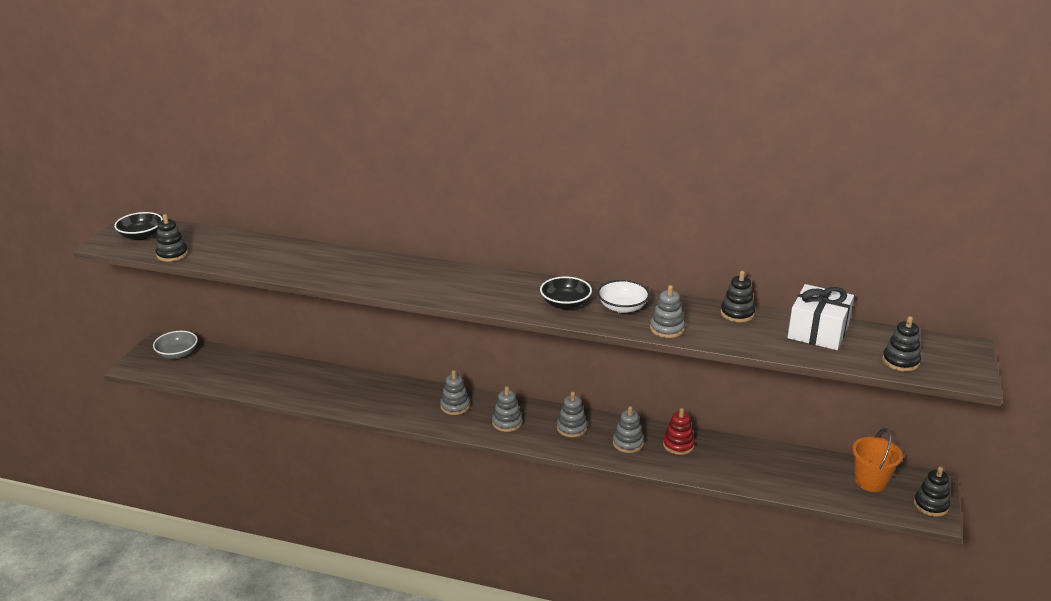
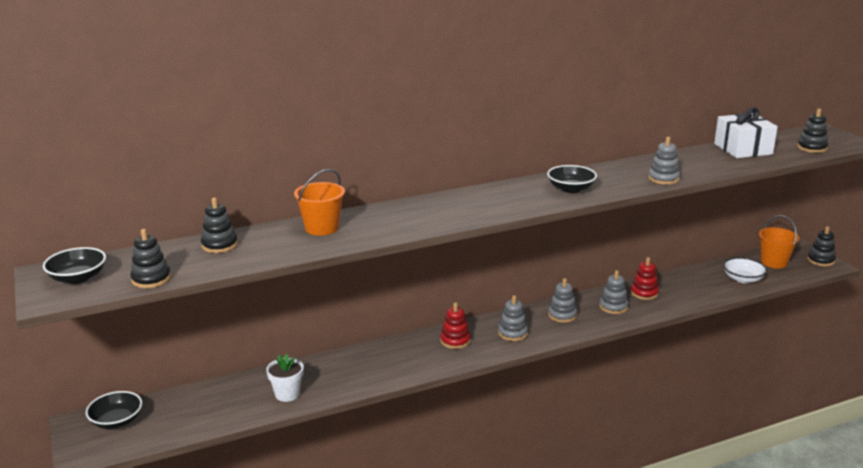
camera: 40 degrees left, 5 degrees down
grey bowl [153,331,198,359] -> black bowl [86,391,142,429]
grey stacking toy [440,370,470,415] -> red stacking toy [440,302,470,349]
white bowl [597,280,650,313] -> white bowl moved to [723,257,767,283]
black stacking toy [721,271,755,322] -> black stacking toy moved to [201,198,238,253]
none -> white flower pot [266,354,304,402]
none -> orange bucket [294,169,345,236]

